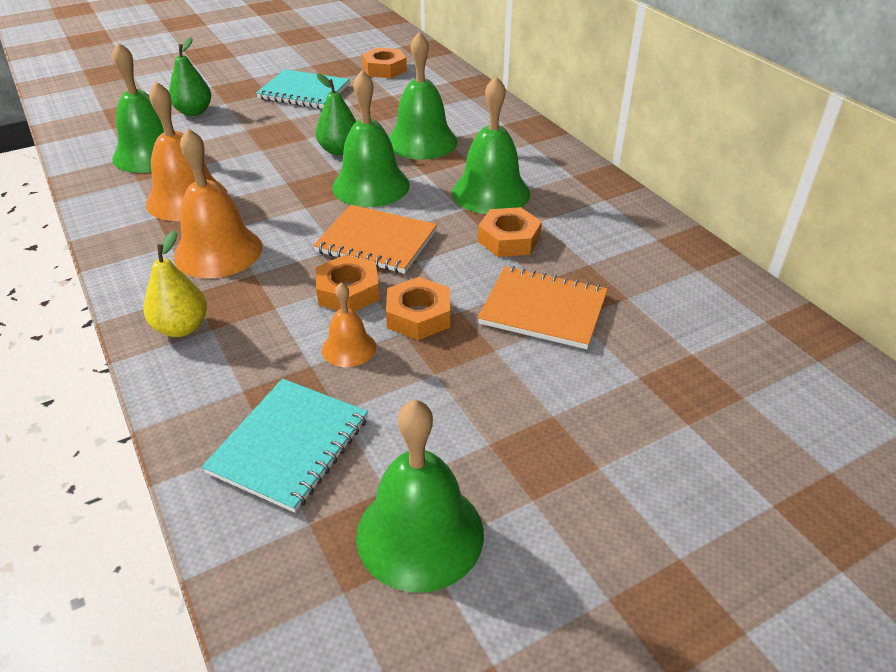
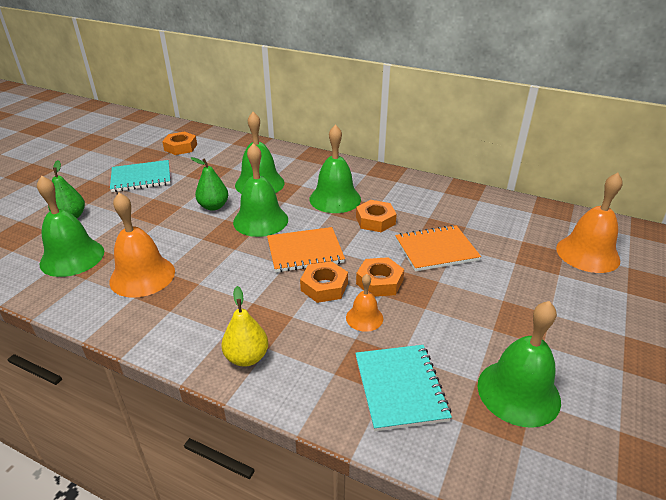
camera: 35 degrees left, 5 degrees down
orange bell [174,128,263,278] -> orange bell moved to [556,173,623,273]

